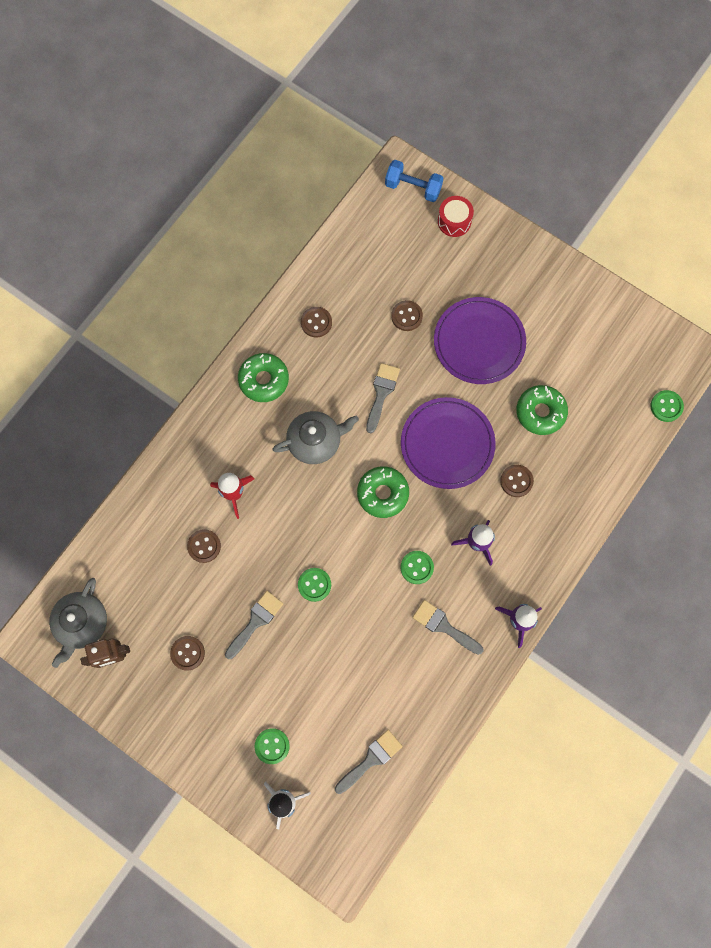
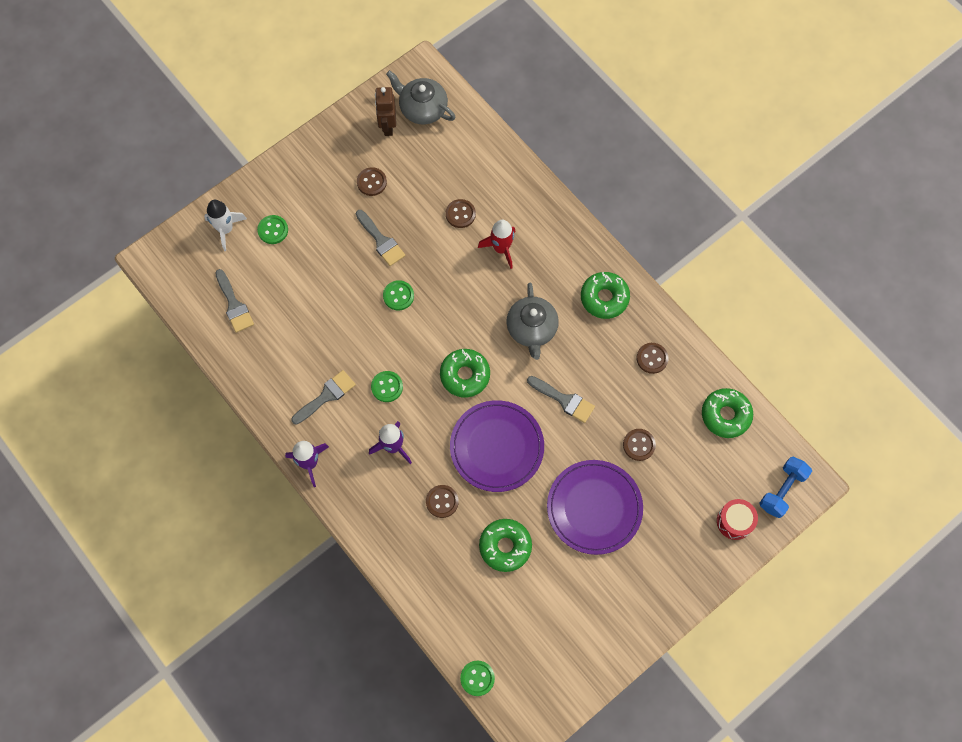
camera: 105 degrees right, 5 degrees down
none -> green donut [702,388,753,438]

